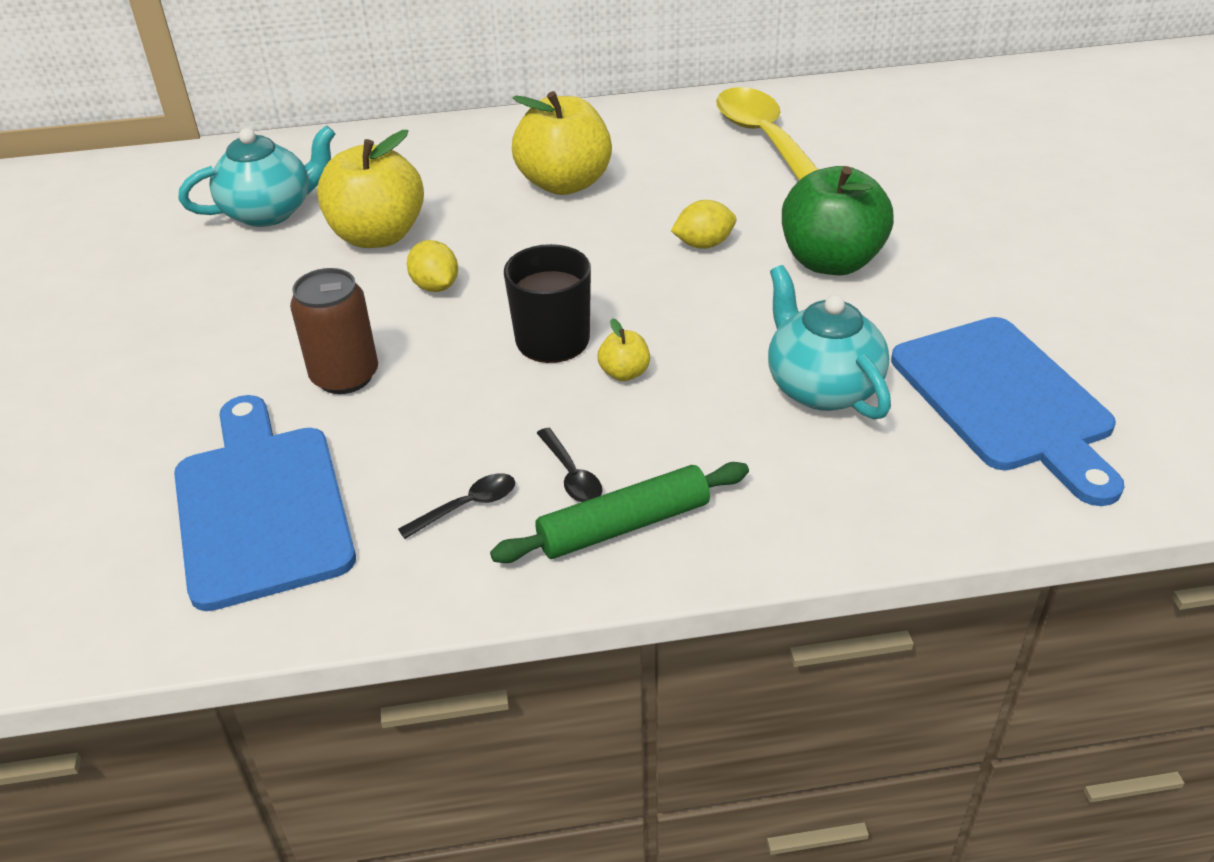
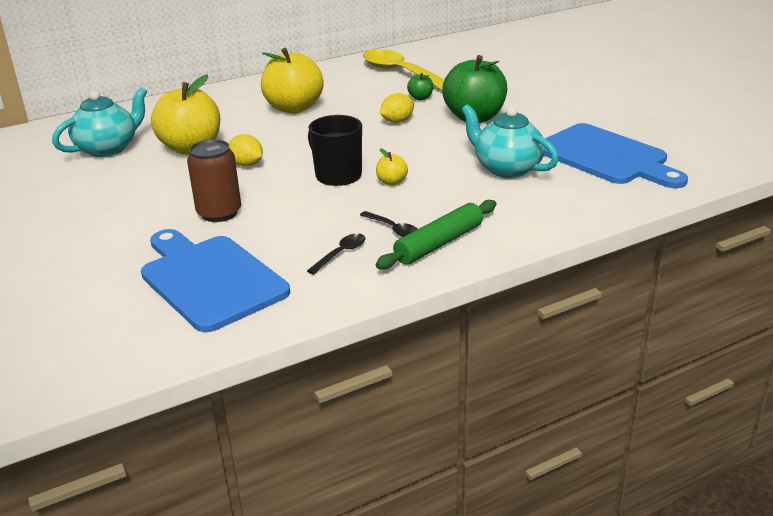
camera: 20 degrees left, 10 degrees down
none -> green apple [407,73,434,100]

